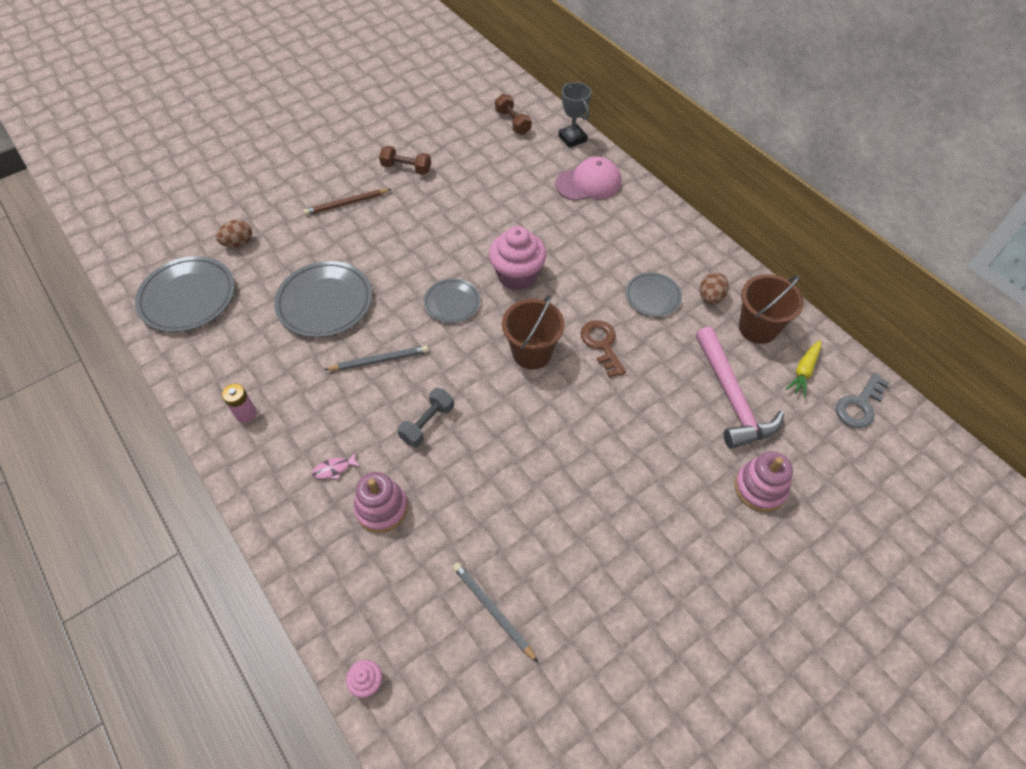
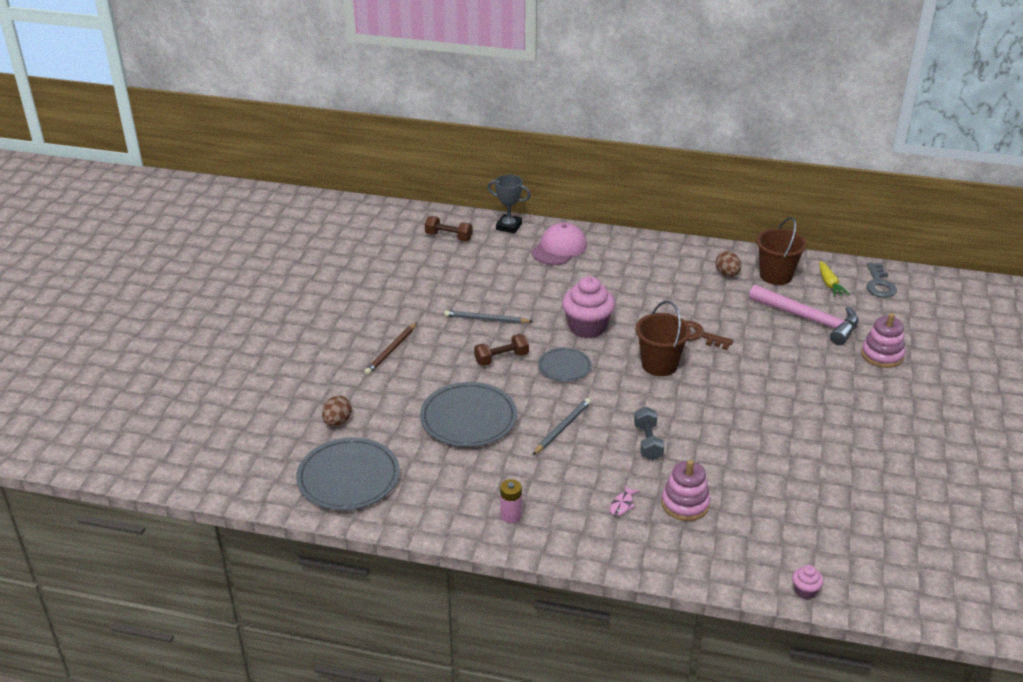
camera: 40 degrees left, 20 degrees down
brown dumbbell [379,146,431,175] -> brown dumbbell moved to [474,334,529,366]
grey pencil [453,562,538,662] -> grey pencil moved to [444,310,533,323]
grey plate [625,272,682,317] -> none

